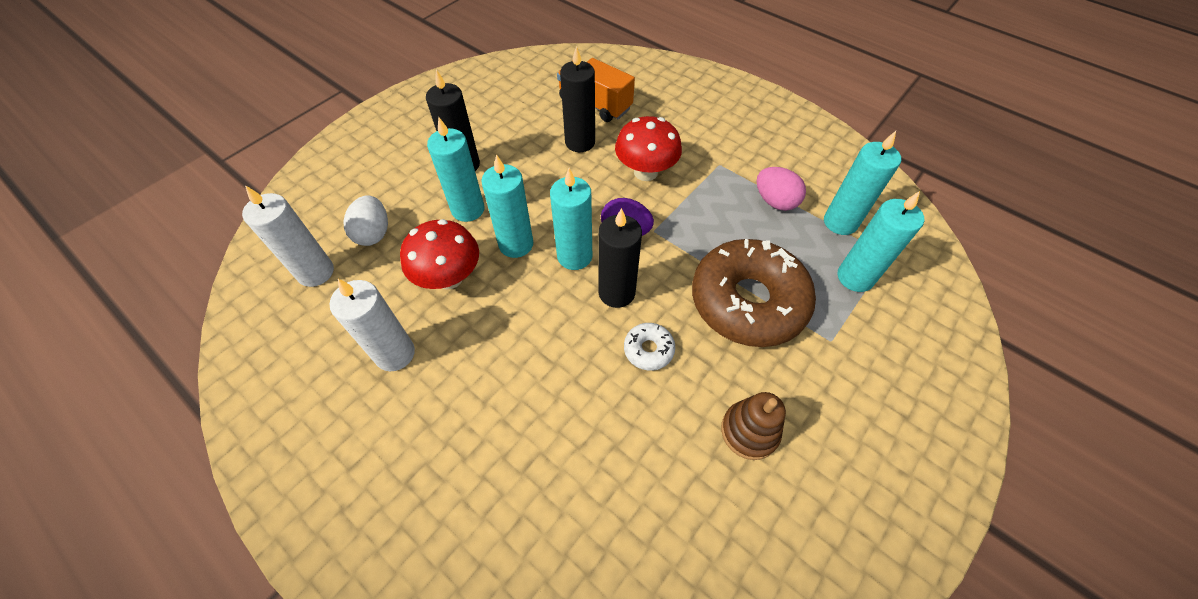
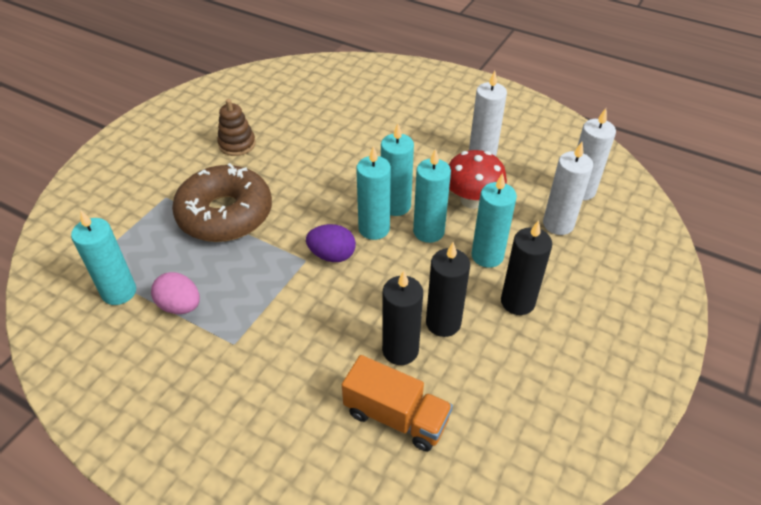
camera: 170 degrees right, 10 degrees down
white egg [343,195,388,246] -> white candle [543,142,593,235]
black candle [598,208,642,308] -> black candle moved to [426,242,470,337]
red mushroom [615,116,682,181] -> none
white donut [624,323,675,371] -> none
turquoise candle [838,191,924,292] -> turquoise candle moved to [381,123,414,216]

